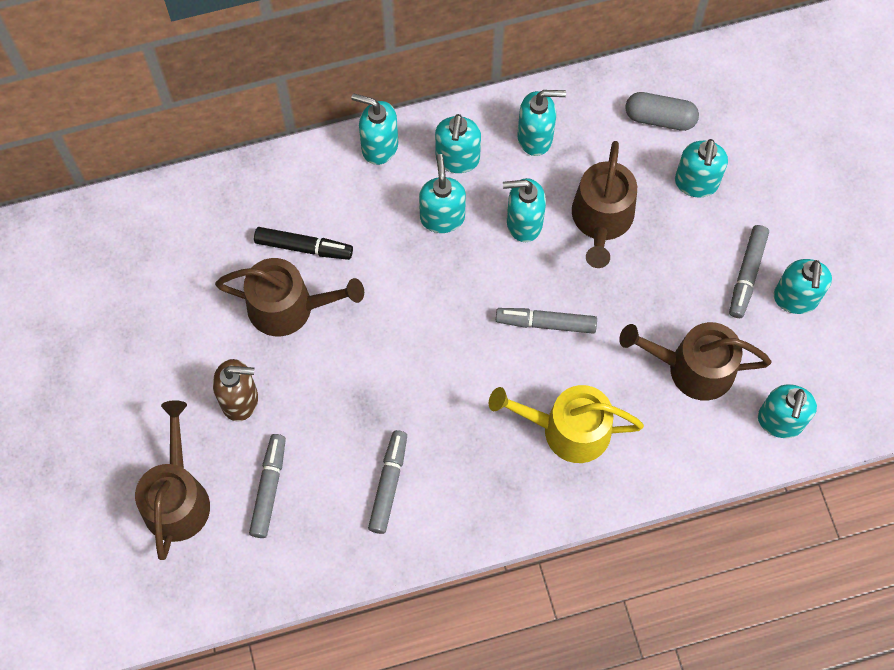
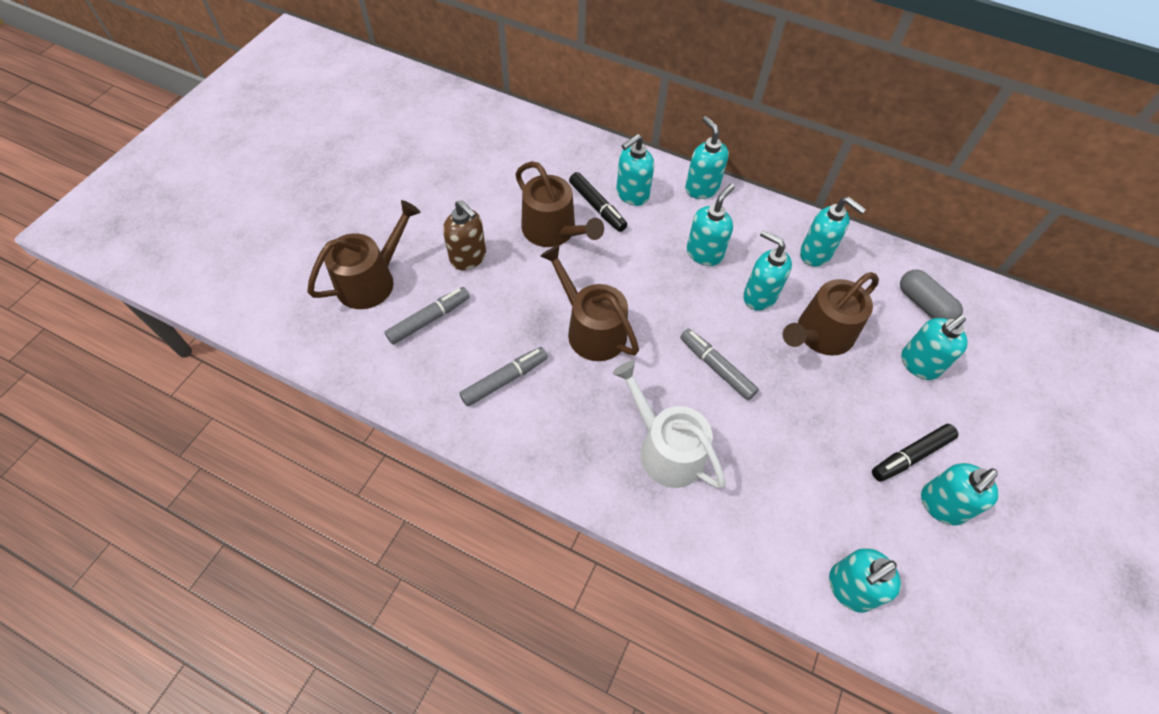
camera: 40 degrees right, 10 degrees down
turquoise soap dispenser [435,114,481,173] -> turquoise soap dispenser moved to [616,134,654,206]
yellow watering can [489,385,644,463] -> white watering can [613,361,726,489]
brown watering can [619,322,771,401] -> brown watering can moved to [540,245,639,361]
grey marker [729,225,769,318] -> black marker [872,424,958,482]

